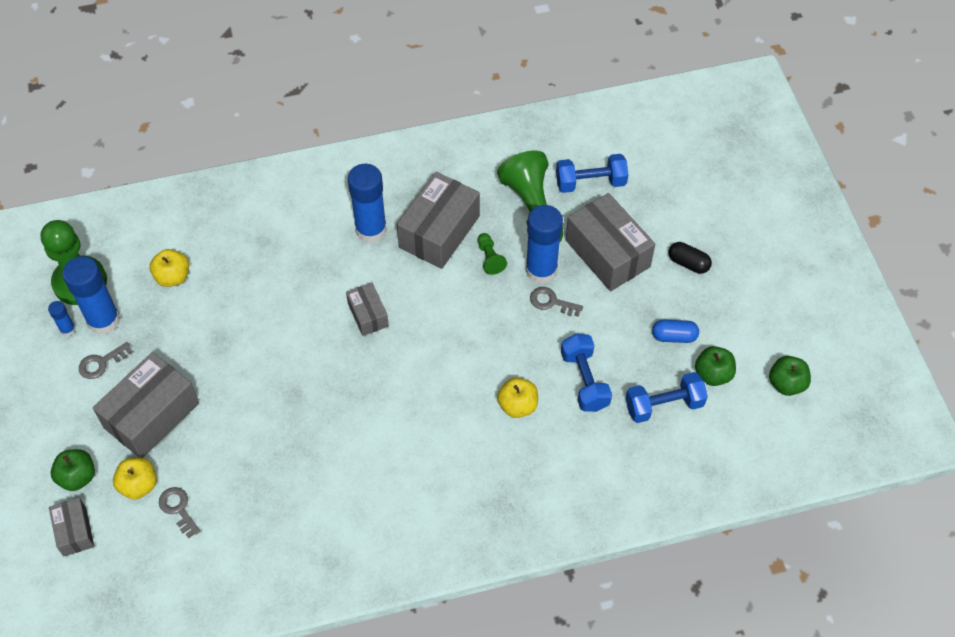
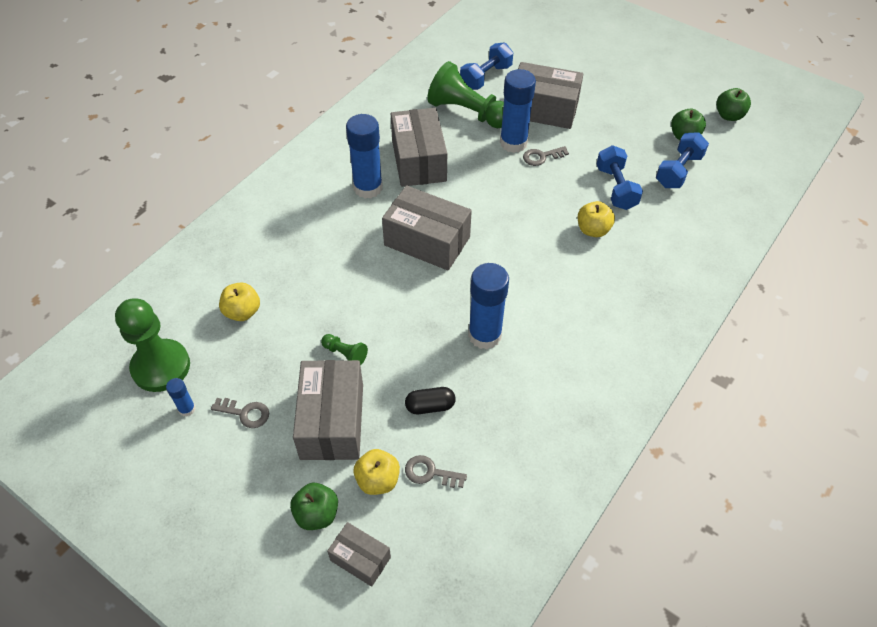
camera: 40 degrees left, 5 degrees down
blue glue stick [62,256,120,335] -> blue glue stick moved to [468,263,509,349]
grey key [79,342,132,379] -> grey key turned 90 degrees counterclockwise [211,398,269,428]
grey box [346,283,389,336] -> grey box [382,185,472,270], size x1.86
green pawn [477,233,507,275] -> green pawn moved to [321,334,368,366]
blue dumbbell [561,334,612,412] -> blue dumbbell turned 45 degrees clockwise [597,145,643,210]
blue capsule [652,320,699,343] -> none
black capsule [668,242,712,274] -> black capsule moved to [405,387,455,414]

